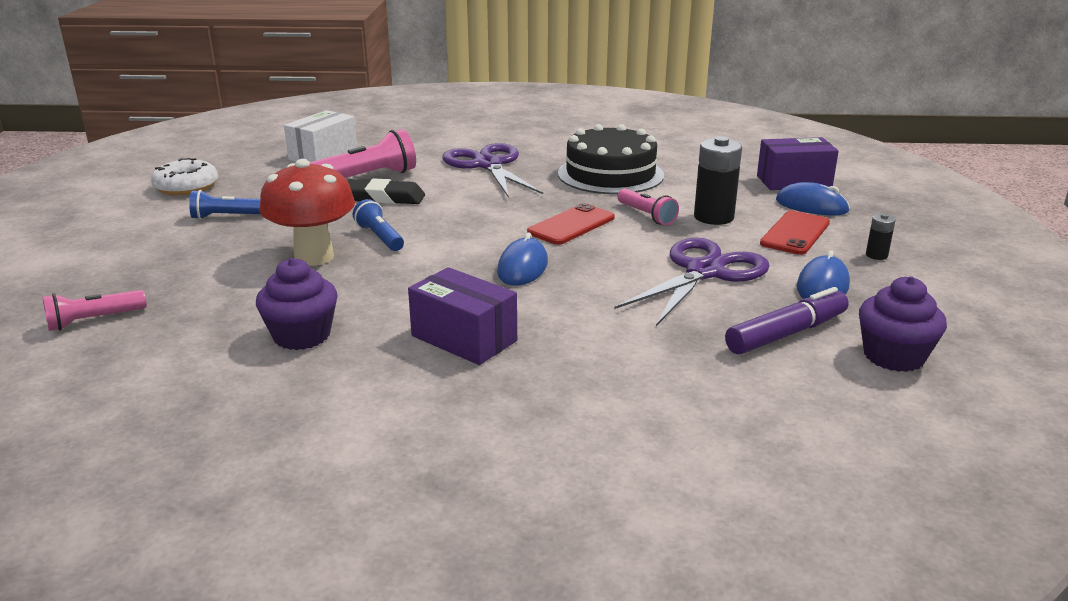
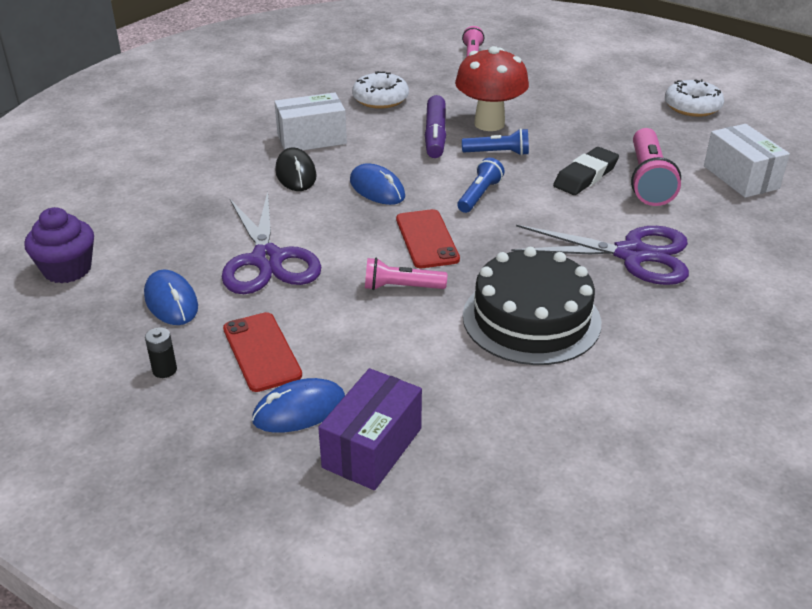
camera: 125 degrees right, 10 degrees up
blue flashlight [189,190,260,219] -> blue flashlight moved to [457,158,505,213]
purple cupcake [256,258,338,350] -> white donut [352,71,409,109]
purple box [408,267,517,365] -> white box [274,92,347,150]
black battery [694,136,742,225] -> none
purple marker [725,287,849,354] -> purple marker moved to [425,95,446,158]
none -> black mouse [275,148,317,191]

